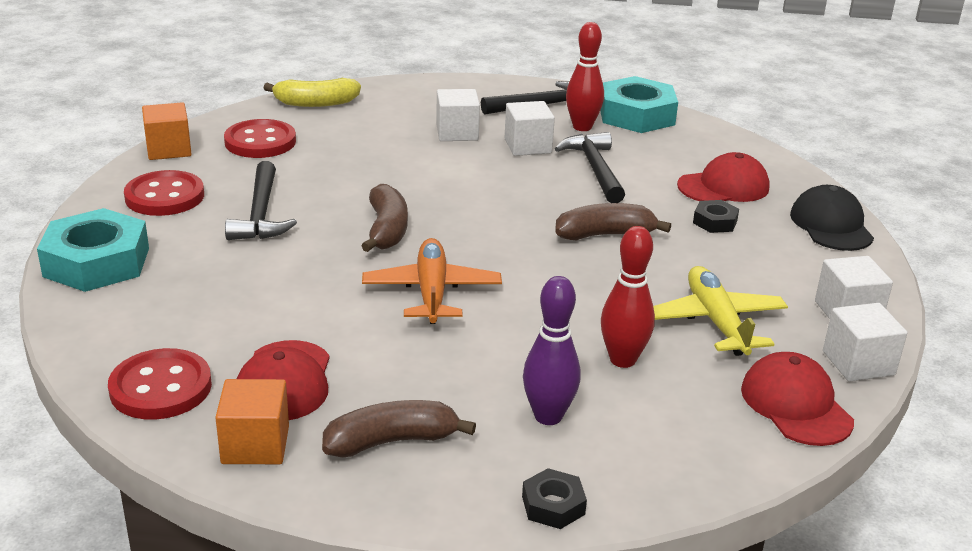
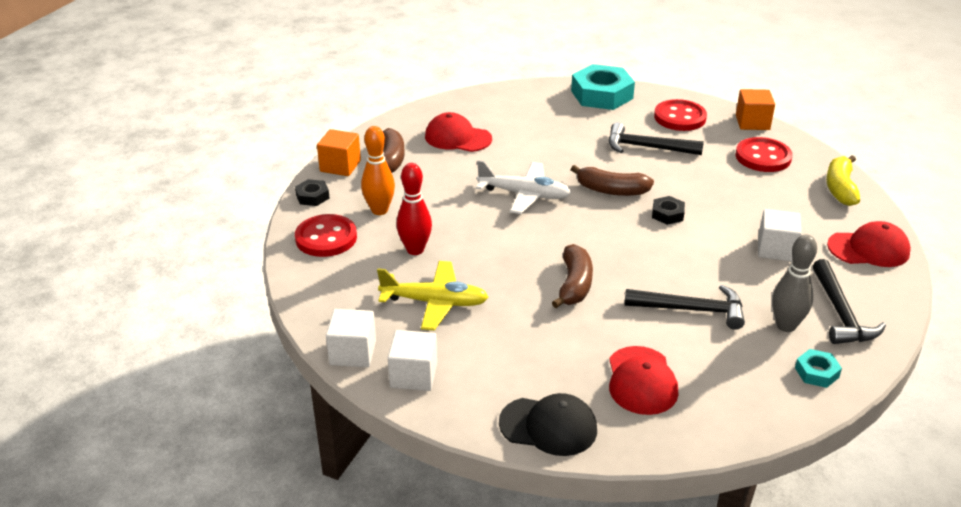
camera: 110 degrees right, 5 degrees up
red button [108,348,212,420] -> red button moved to [295,214,357,257]
orange cube [215,379,289,464] -> orange cube moved to [317,129,361,176]
orange plane [362,238,502,324] -> white plane [476,160,571,214]
white cube [505,101,555,156] -> none
purple bowling pin [523,276,580,425] -> orange bowling pin [361,126,395,215]
red bowling pin [566,22,604,131] -> grey bowling pin [772,234,817,332]
turquoise nut [600,76,678,133] -> turquoise nut [795,349,842,388], size x0.47
black nut [693,200,739,233] -> black nut moved to [652,196,685,225]
red cap [741,352,854,446] -> red cap moved to [827,221,911,267]

